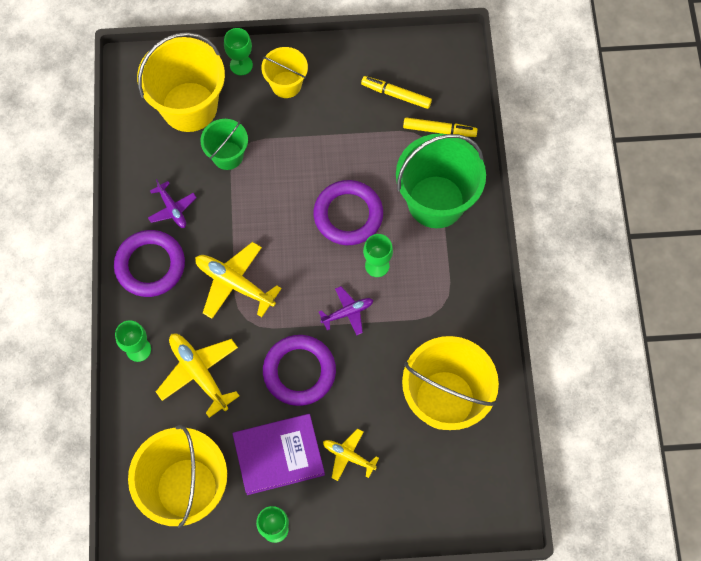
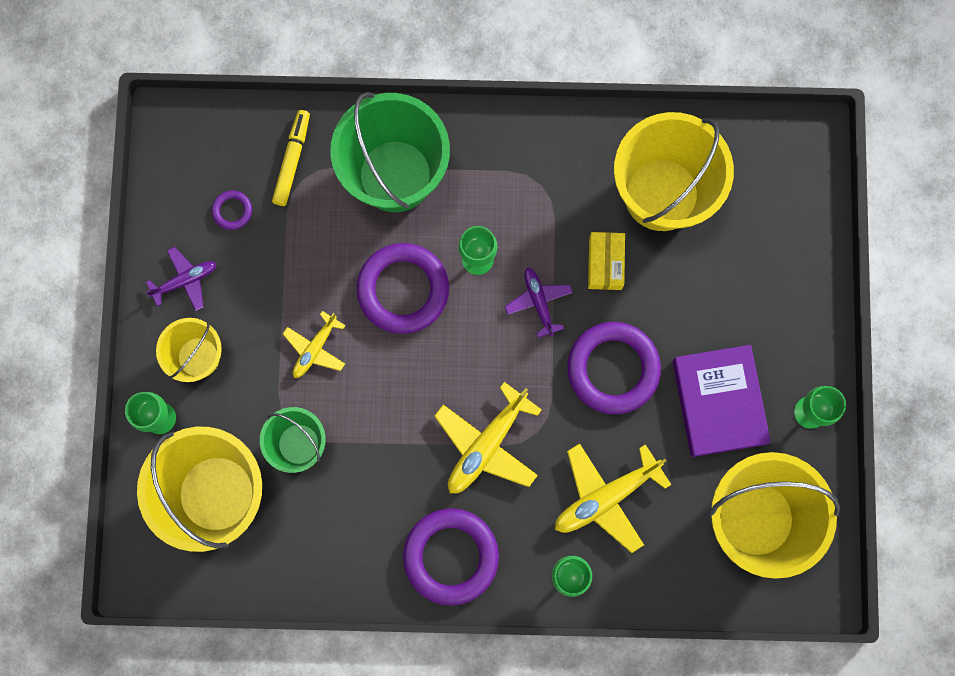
camera: 85 degrees left, 10 degrees up
purple plane [148,179,197,228] -> purple plane moved to [145,247,217,311]
yellow plane [323,429,379,481] -> yellow plane moved to [283,311,346,378]
yellow marker [361,76,432,109] -> purple ring [212,191,252,230]
none -> yellow box [588,232,625,290]

